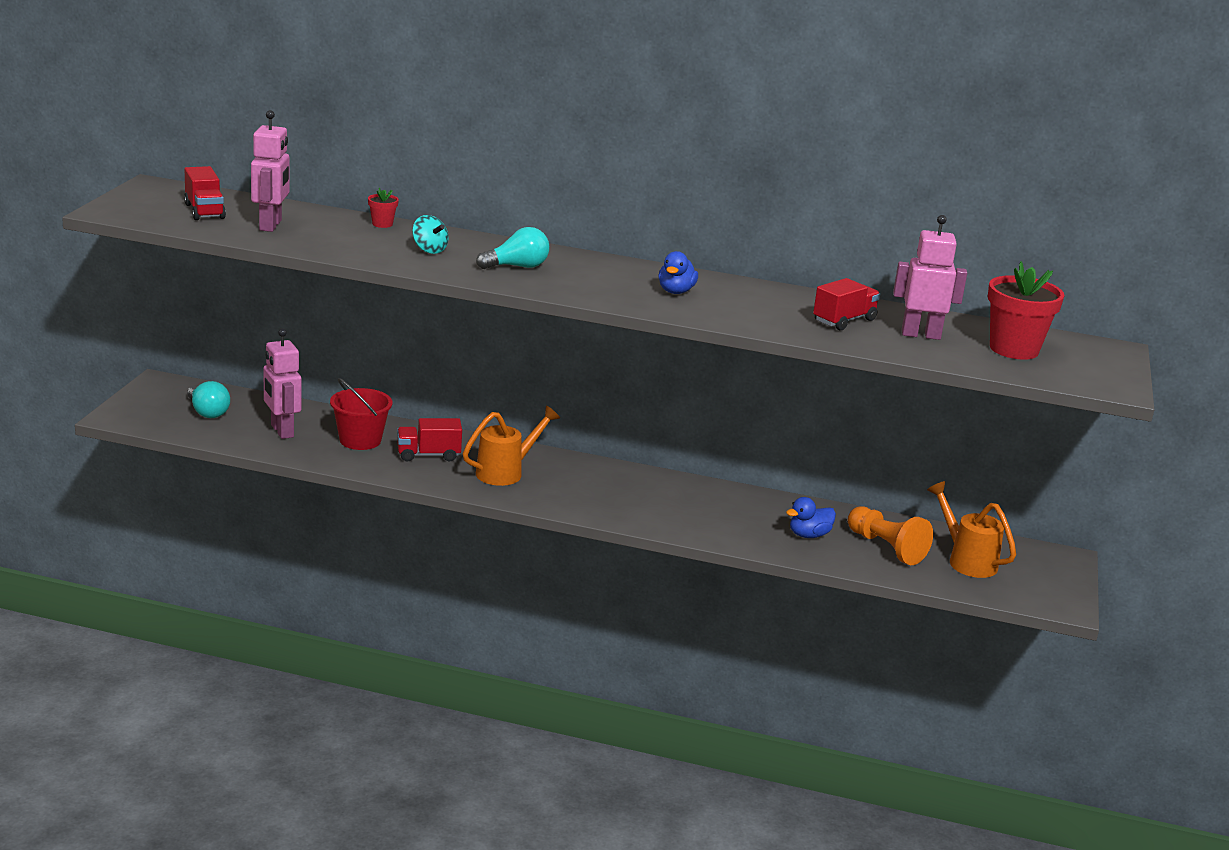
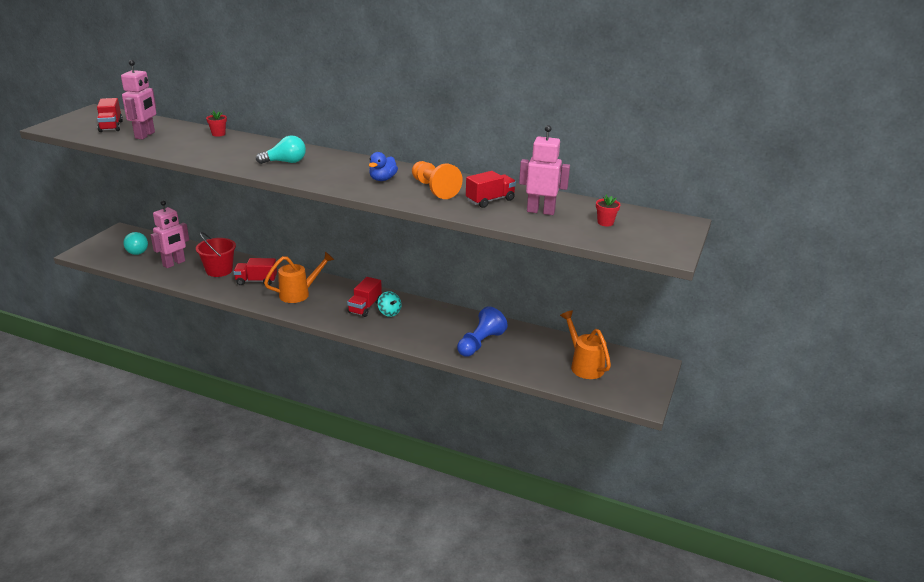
camera: 10 degrees right, 5 degrees up
pink robot [264,328,302,439] -> pink robot turned 120 degrees counterclockwise [151,201,189,268]
turquoise spinning top [412,215,449,254] -> turquoise spinning top moved to [378,291,401,317]
blue duck [786,497,836,538] -> blue pawn [457,306,507,357]
orange pawn [848,506,933,565] -> orange pawn moved to [412,161,463,199]
red flower pot [988,261,1065,360] -> red flower pot [596,195,620,227], size x0.46
none -> red truck [347,277,382,317]

